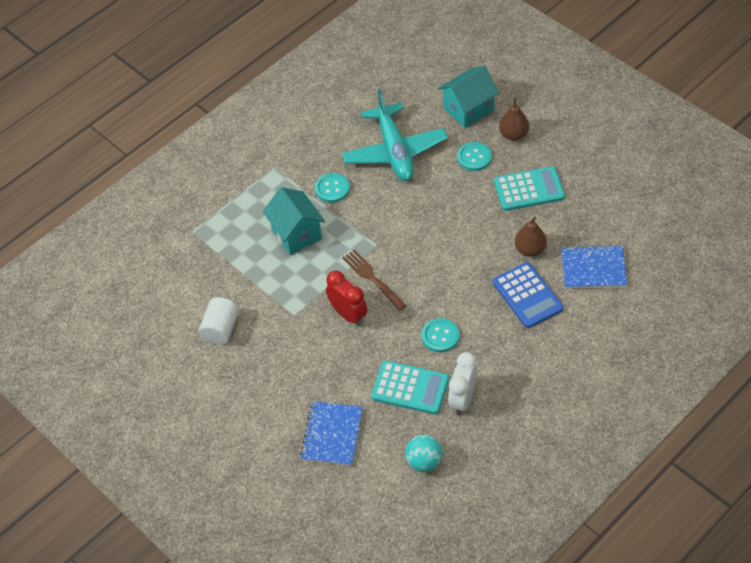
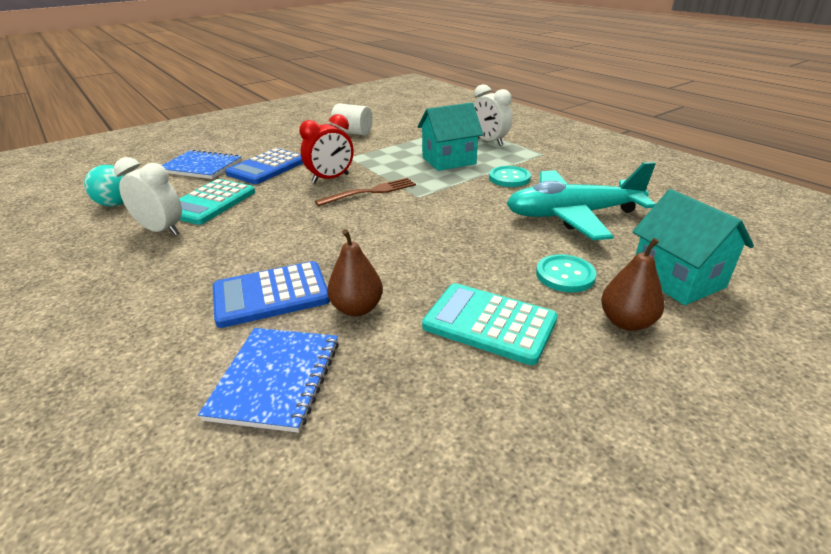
camera: 95 degrees right, 20 degrees down
turquoise button [422,318,459,352] -> none
turquoise calculator [494,166,565,211] -> turquoise calculator turned 120 degrees clockwise [422,283,557,365]
none -> blue calculator [225,148,303,184]
none -> white clock [474,84,512,146]

